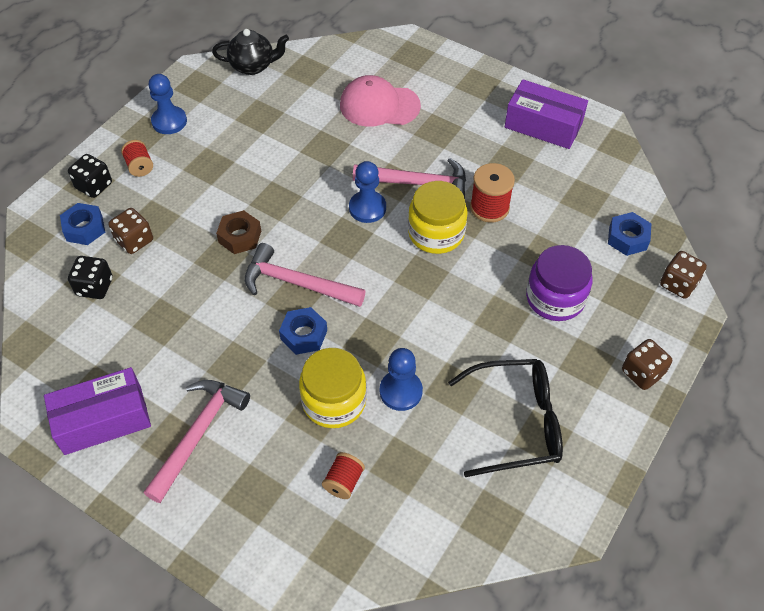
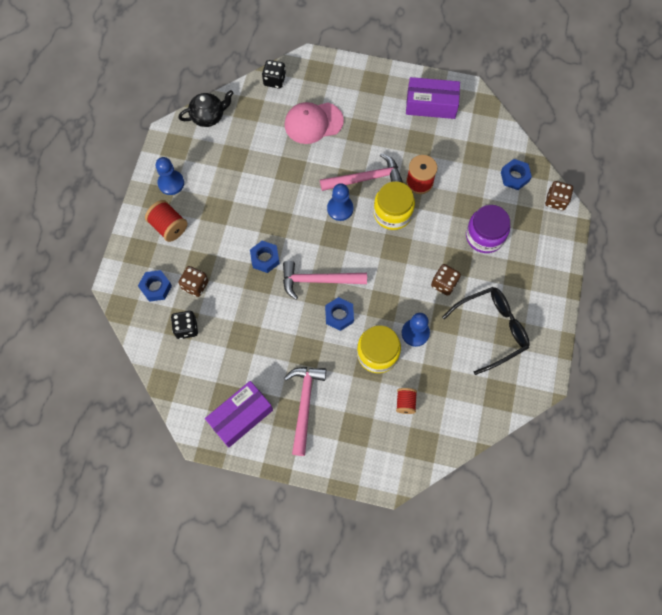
camera: 20 degrees left, 15 degrees up
black dice [68,154,112,198] -> black dice moved to [262,60,286,89]
red spool [121,140,153,177] -> red spool [145,200,188,242], size x1.55
brown nut [216,210,261,254] -> blue nut [250,241,280,273]
brown dice [622,339,672,390] -> brown dice moved to [431,264,461,296]

